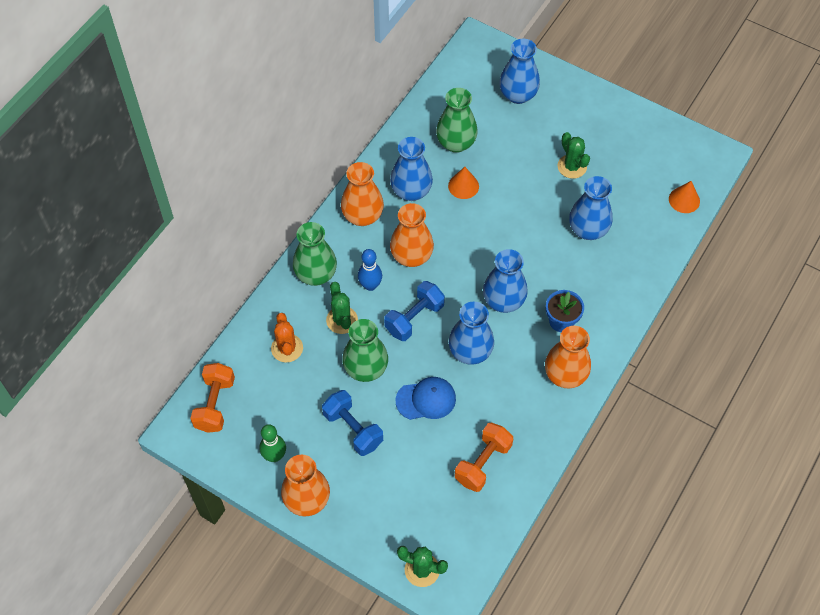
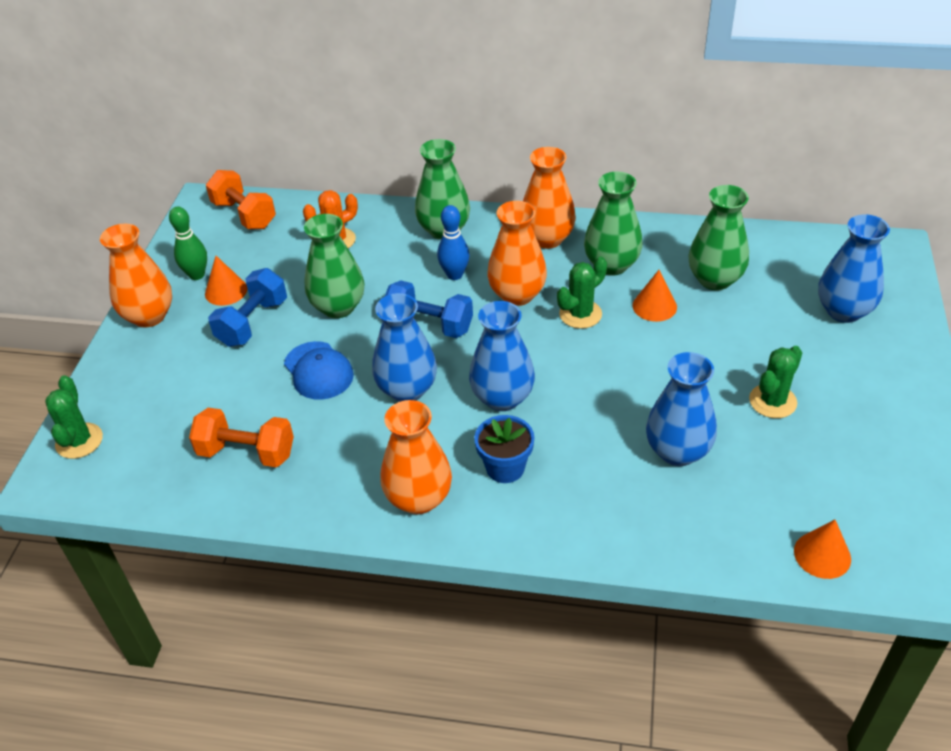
camera: 70 degrees right, 15 degrees down
orange dumbbell [190,363,235,433] -> orange dumbbell turned 60 degrees clockwise [206,170,276,229]
green cactus [326,282,358,334] -> green cactus moved to [557,256,607,329]
blue vase [390,137,433,201] -> green vase [584,172,642,276]
none -> orange cone [205,256,248,306]

